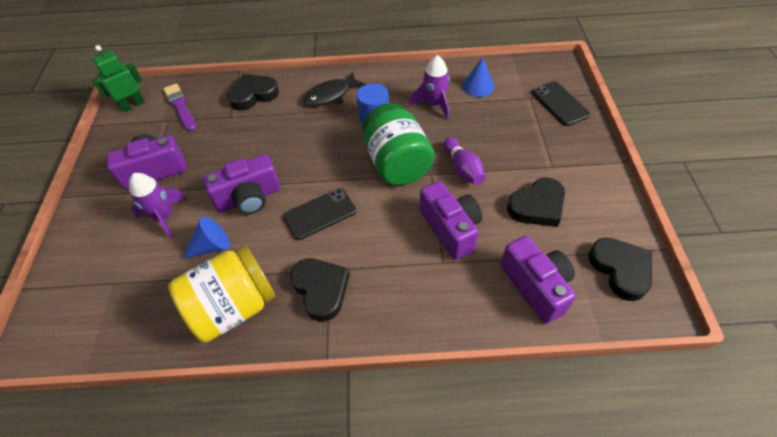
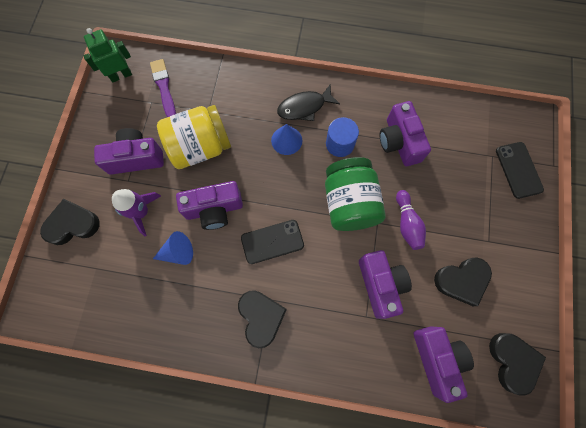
camera: 10 degrees right, 20 degrees up
yellow jar [168,246,275,343] -> yellow jar moved to [157,105,231,169]
black heart [228,74,279,111] -> black heart moved to [40,199,100,245]
purple rocket [410,55,450,120] -> purple camera [380,101,431,166]
blue cone [462,57,494,97] -> blue cone moved to [271,124,302,155]

